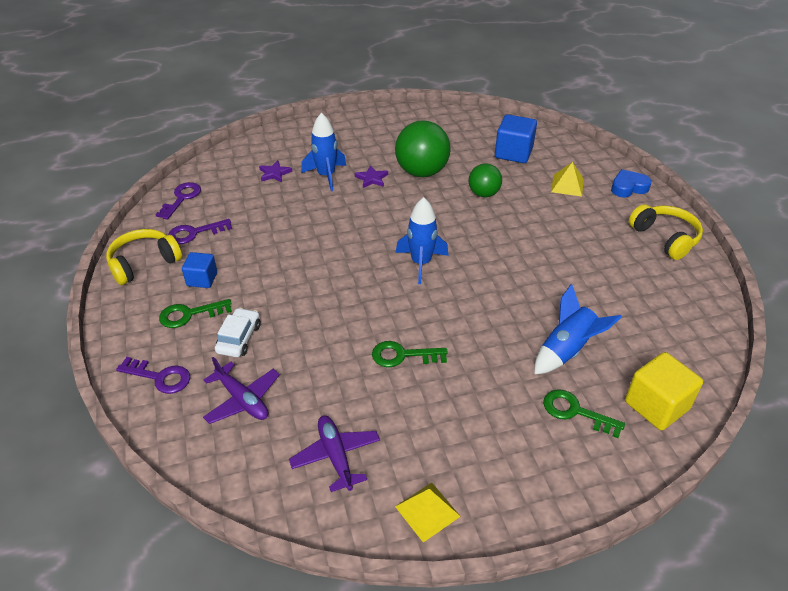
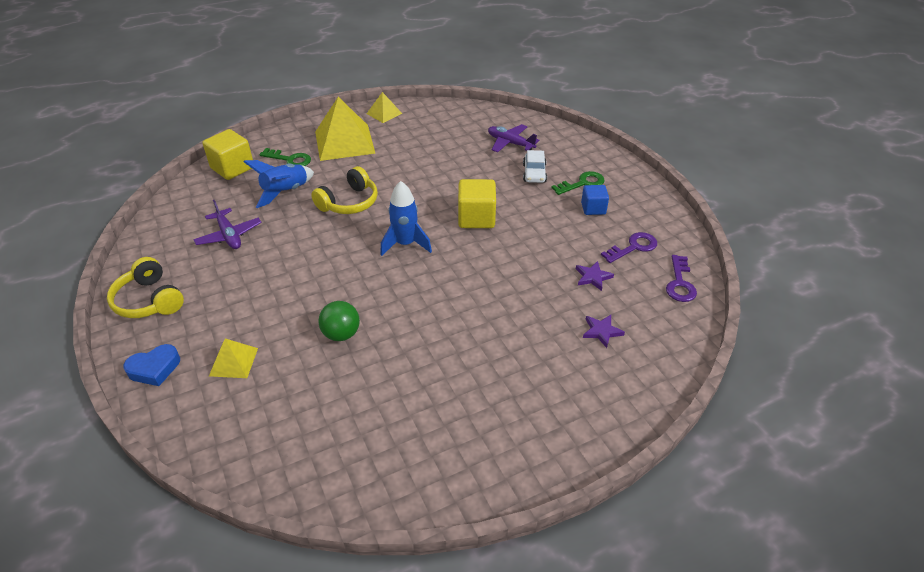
camera: 170 degrees right, 0 degrees up
yellow headphones [106,229,182,285] -> yellow headphones moved to [311,166,378,214]
purple key [116,357,190,394] -> none
purple plane [289,415,380,492] -> purple plane moved to [194,200,262,249]
blue rocket [301,113,346,191] -> none
purple star [355,165,388,188] -> purple star moved to [576,261,614,291]
green key [372,341,448,367] -> none
green ball [395,121,451,177] -> none
blue cube [495,114,537,163] -> none
none -> yellow pyramid [315,97,376,161]
none -> yellow cube [458,179,496,228]

